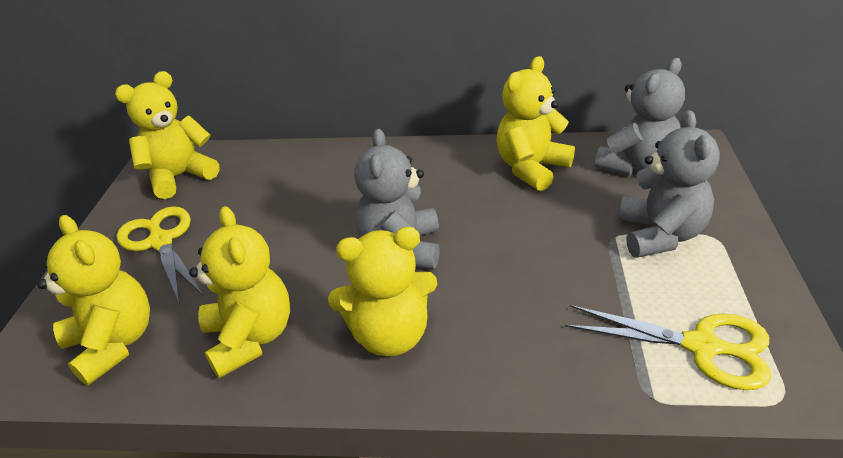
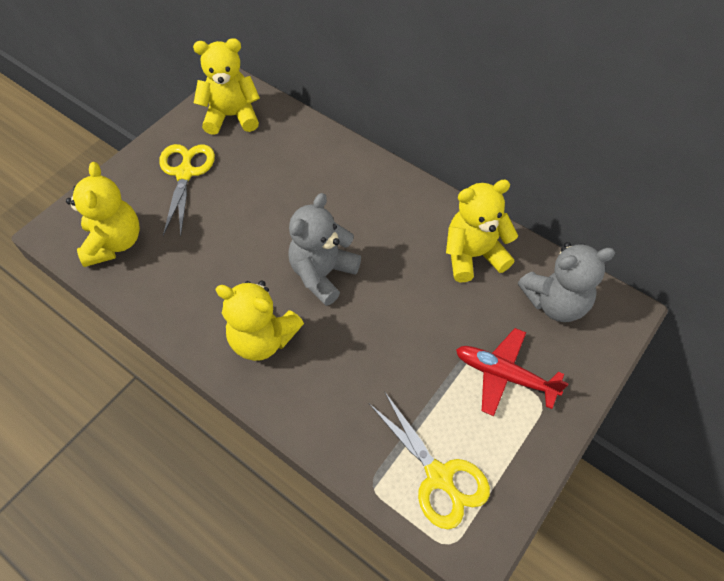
camera: 30 degrees right, 20 degrees up
yellow teddy bear [189,206,290,378] -> none
grey teddy bear [619,110,720,258] -> red plane [456,328,569,416]

